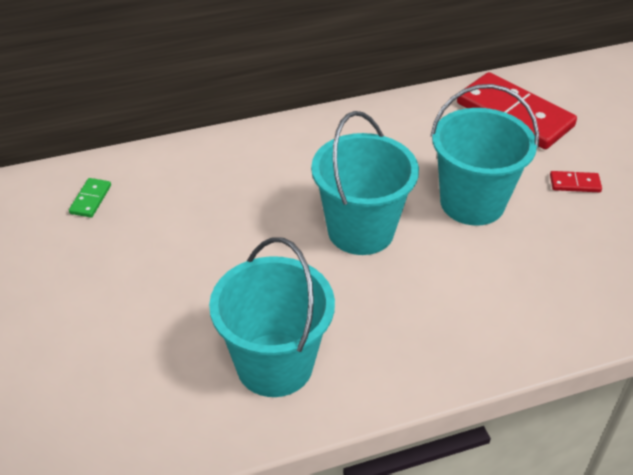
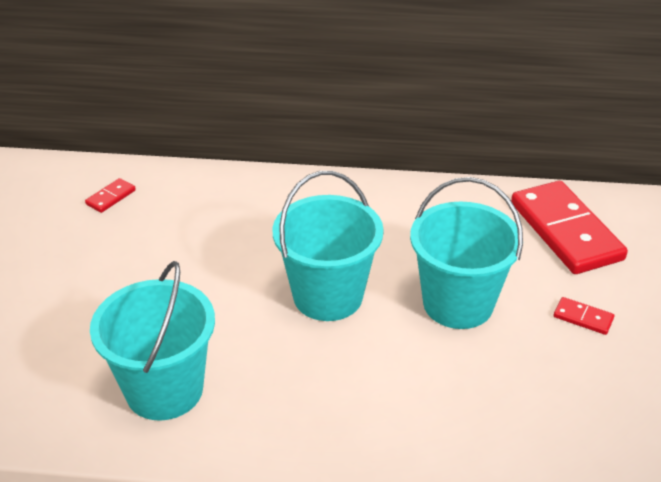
camera: 25 degrees right, 5 degrees down
green domino [69,178,111,218] -> red domino [85,178,136,213]

